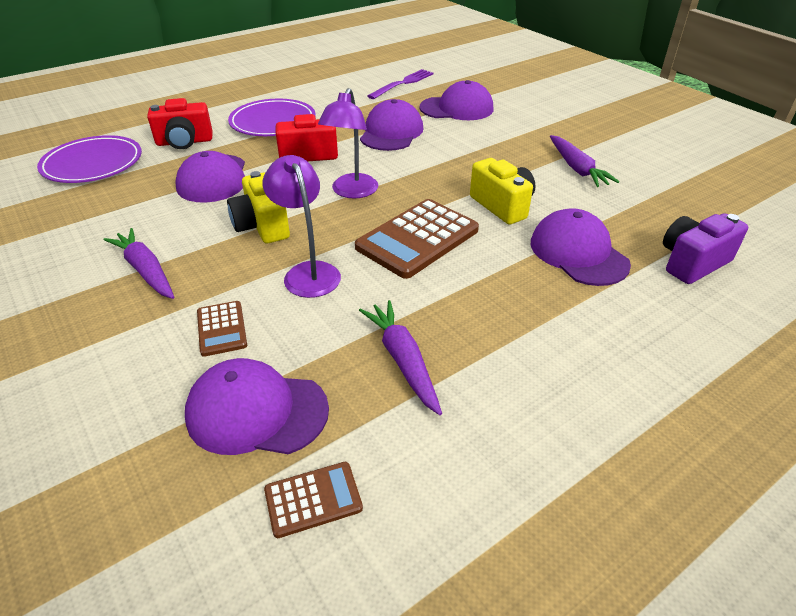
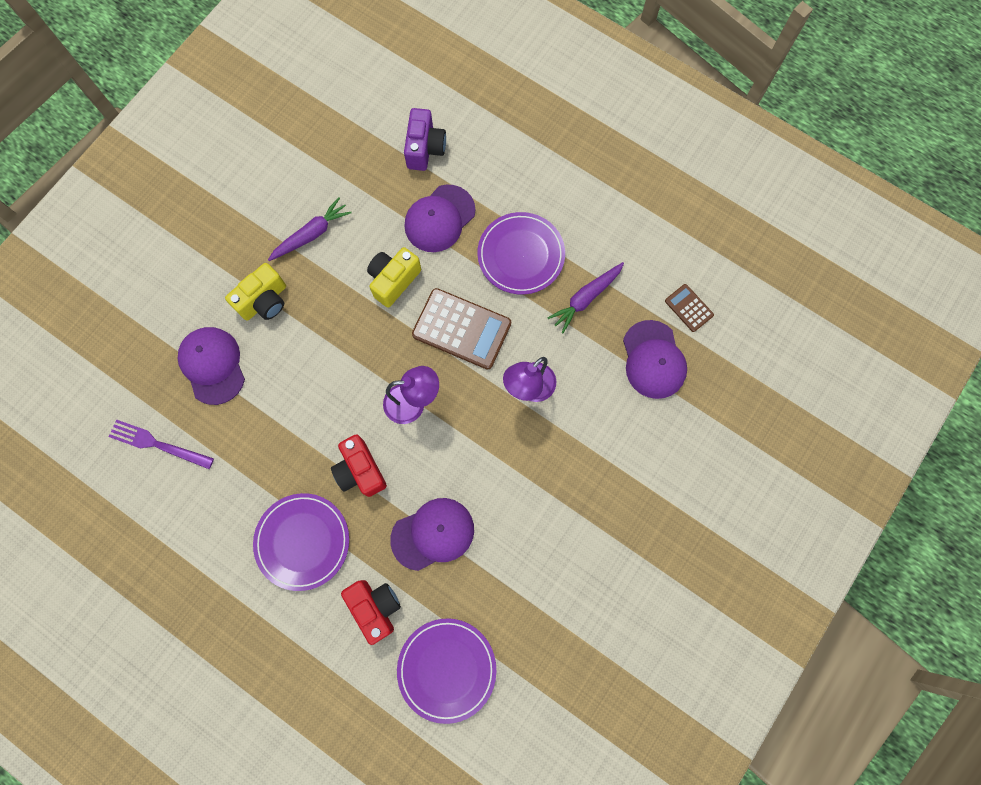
camera: 110 degrees left, 35 degrees up
purple carrot [103,228,174,299] -> none
brown calculator [197,301,247,357] -> none
yellow camera [227,171,290,243] -> yellow camera moved to [225,263,286,321]
purple cap [360,99,423,151] -> none
purple camera [663,213,748,284] -> purple camera turned 120 degrees counterclockwise [404,108,446,171]
none -> purple plate [477,212,565,295]

